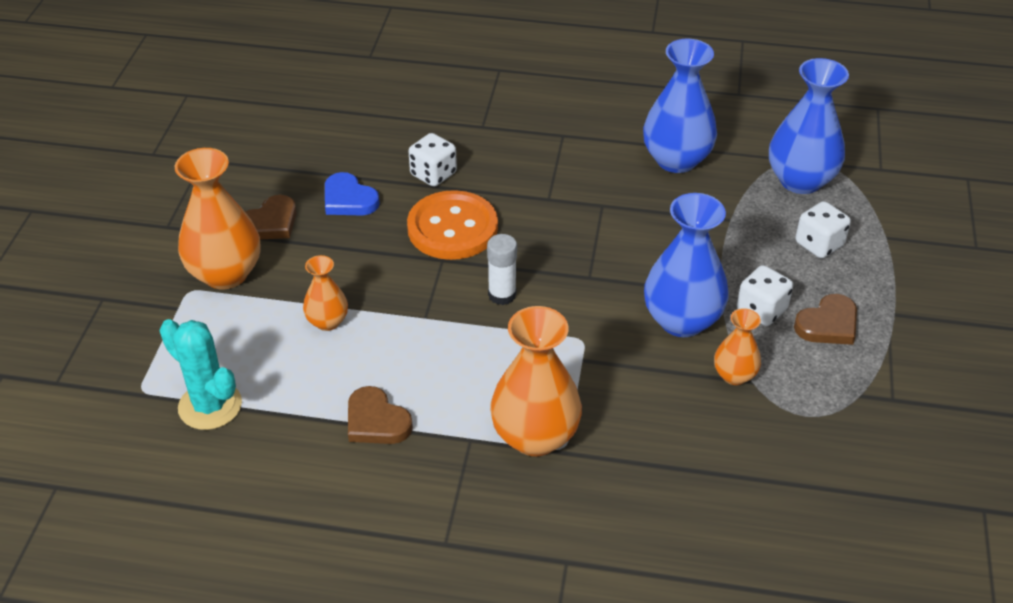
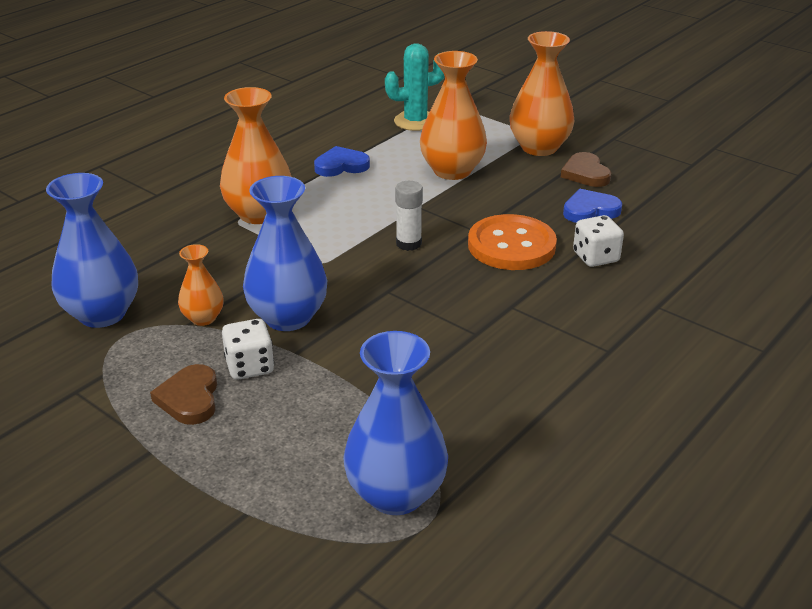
camera: 120 degrees right, 10 degrees down
orange vase [303,255,348,331] -> orange vase [420,51,487,180], size x1.86
brown heart [348,386,413,444] -> blue heart [314,146,370,177]
blue vase [643,39,717,173] -> blue vase moved to [46,173,138,328]
white dice [795,201,851,259] -> none

